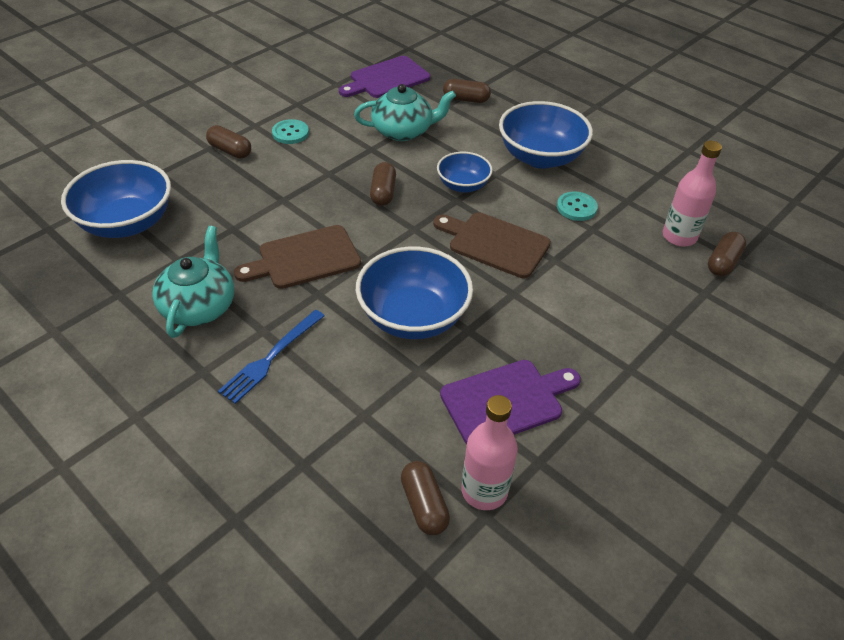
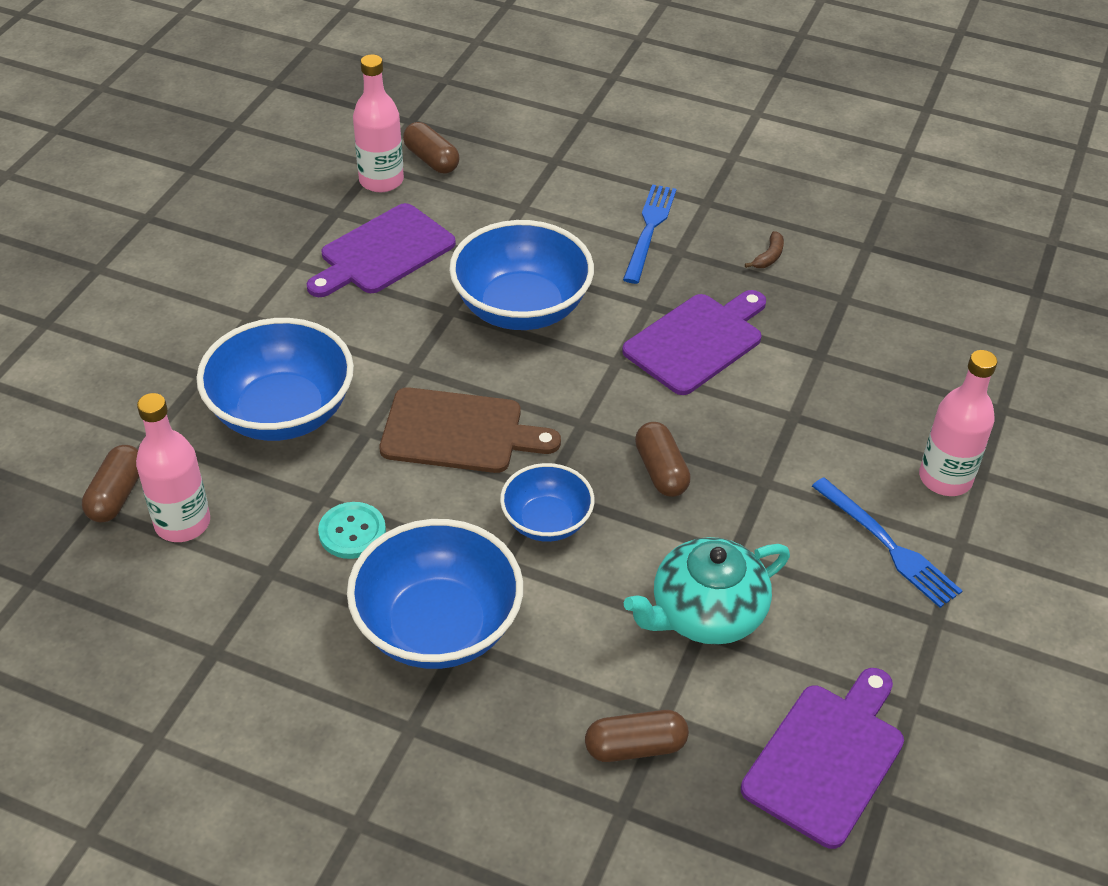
camera: 160 degrees right, 0 degrees up
blue bowl [61,160,171,238] -> blue bowl moved to [196,318,354,441]
turquoise teapot [152,226,234,338] -> brown banana [745,231,784,268]
brown capsule [206,125,251,159] -> pink bottle [919,350,998,496]
brown cutting board [234,225,361,289] -> purple cutting board [622,290,766,395]
turquoise button [272,119,309,144] -> blue fork [812,477,963,608]

